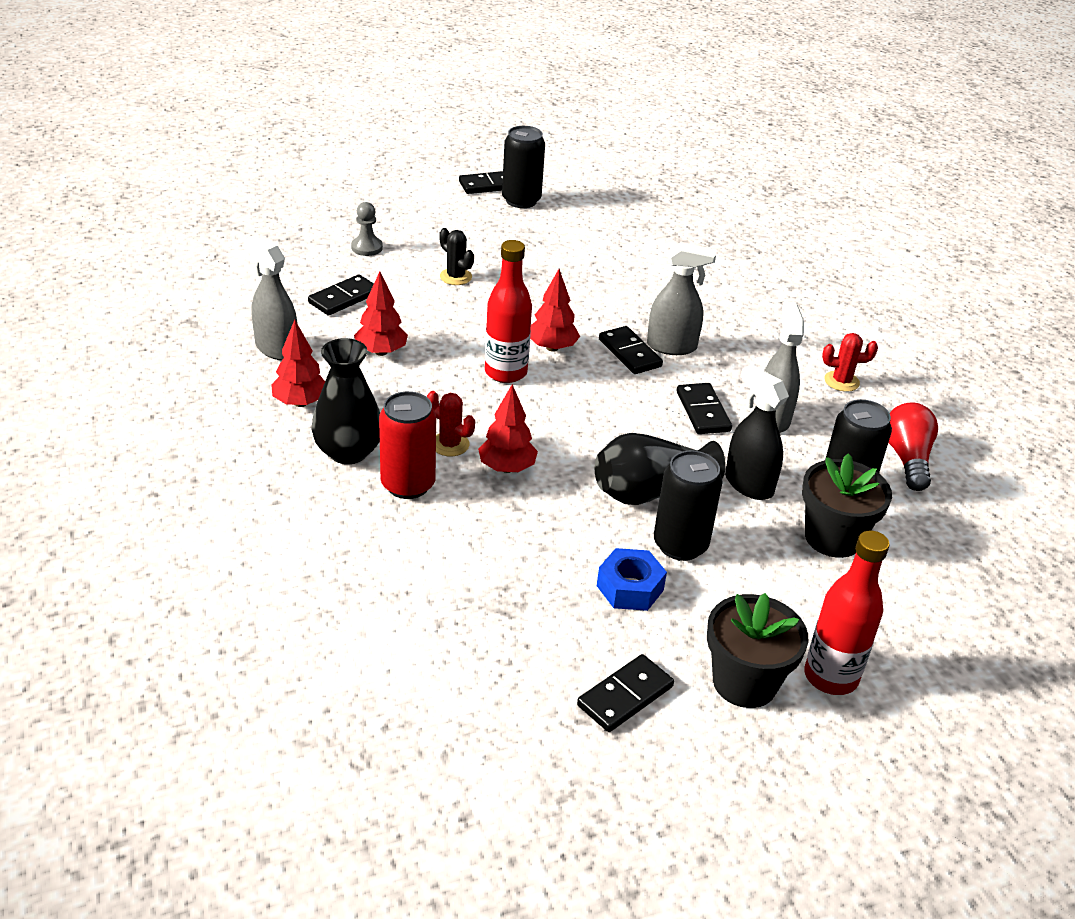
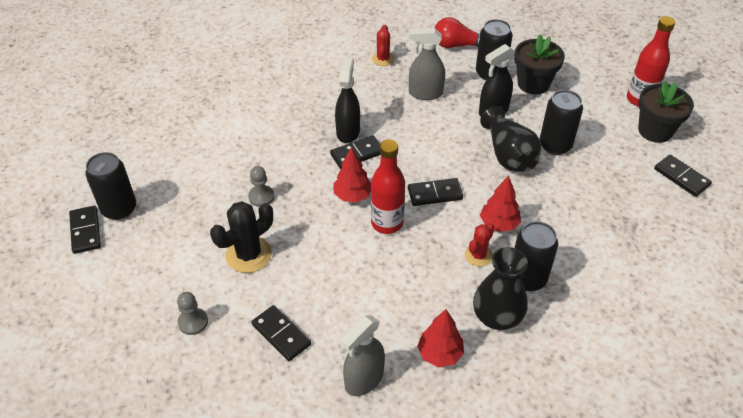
camera: 85 degrees left, 10 degrees up
red tree [354,271,408,356] -> none
red can [379,391,436,499] -> black can [515,221,558,291]
black cactus [439,228,474,285] -> black cactus [210,201,273,273], size x1.65
blue nut [597,548,667,611] -> none
grey spray bottle [647,242,716,355] -> black spray bottle [335,57,360,143]
black domino [677,383,732,434] -> black domino moved to [408,178,463,206]
none -> grey pawn [248,166,275,207]

